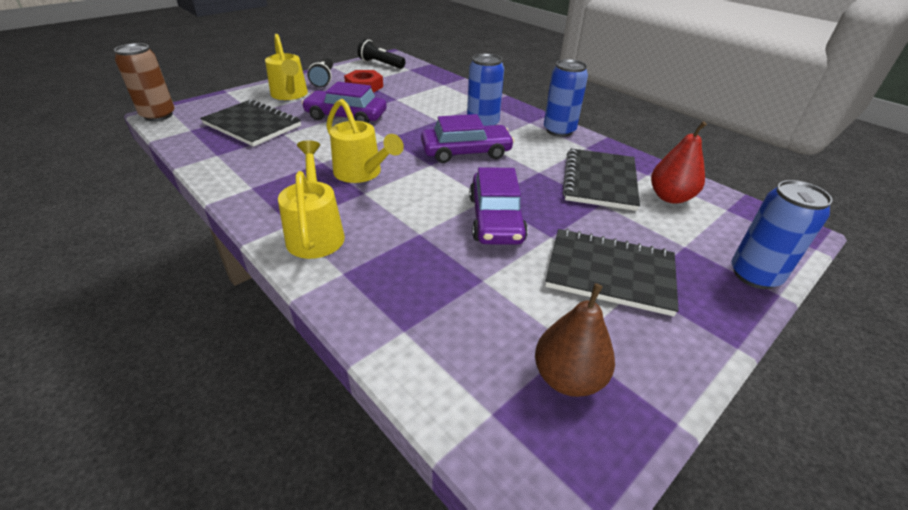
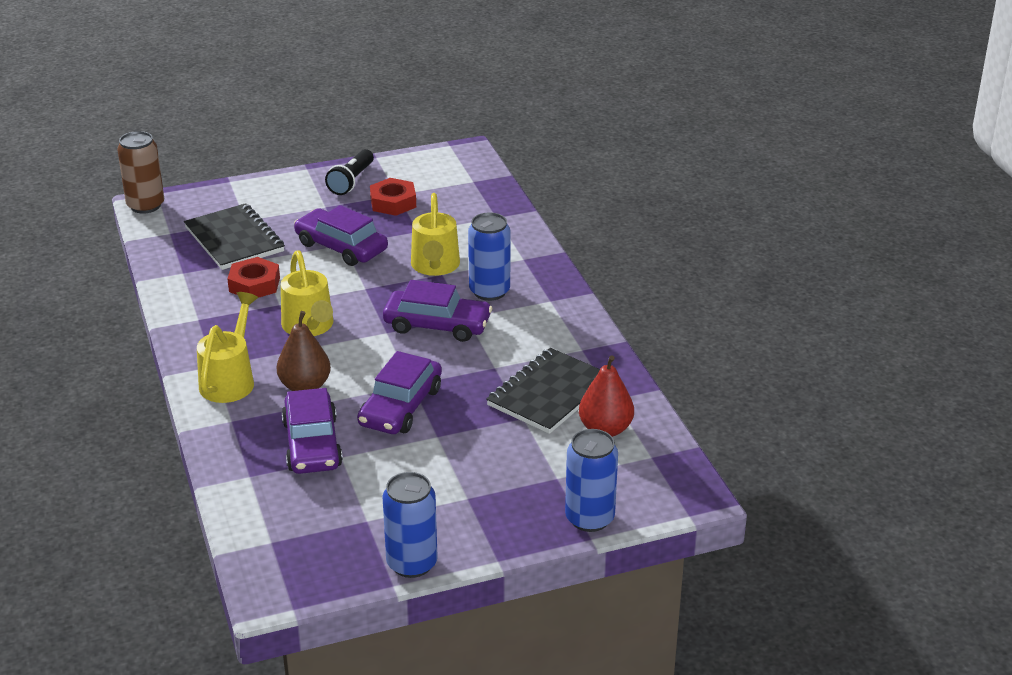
camera: 25 degrees right, 5 degrees down
yellow watering can [265,34,308,100] -> yellow watering can moved to [411,193,460,276]
black flashlight [357,39,406,69] -> none
brown pear [535,283,615,397] -> brown pear moved to [277,311,331,391]
blue can [544,59,588,137] -> blue can moved to [383,472,438,578]
black notebook [545,229,679,316] -> none
none -> red nut [227,257,280,298]
none -> purple car [282,388,343,474]

